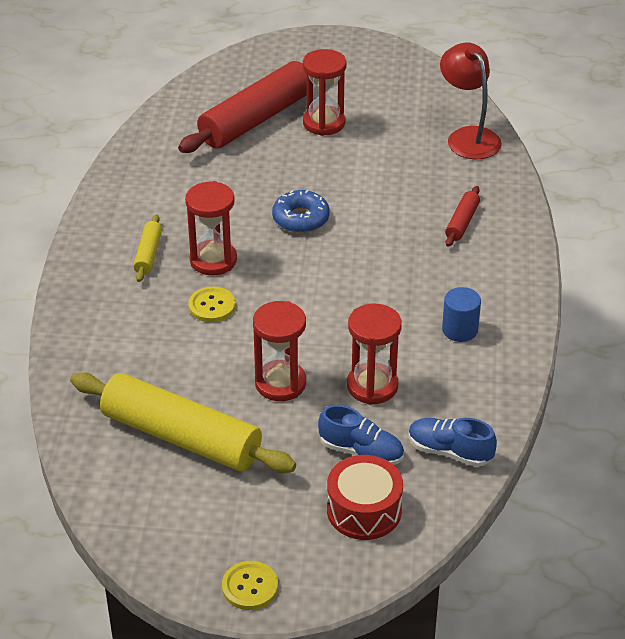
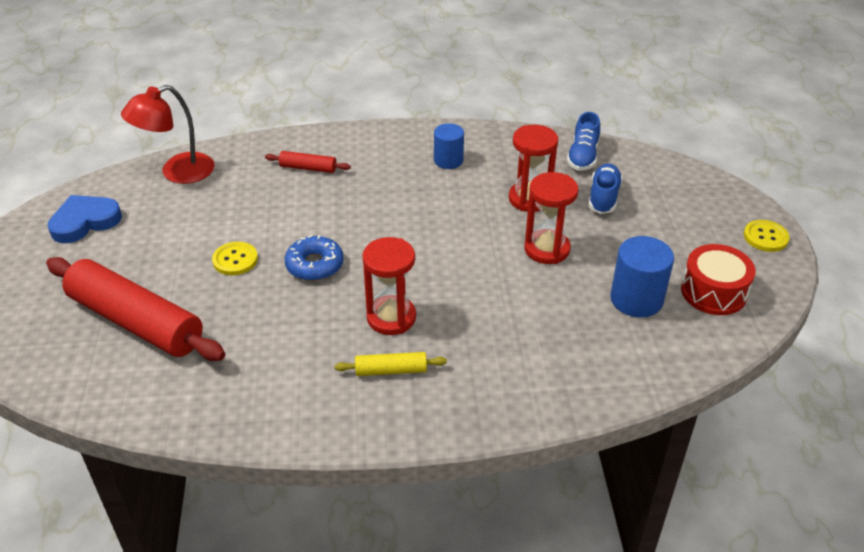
camera: 100 degrees left, 0 degrees up
yellow rolling pin [70,372,296,473] -> blue cylinder [610,236,674,317]
yellow button [188,287,236,322] -> yellow button moved to [212,242,258,275]
red hourglass [303,49,346,136] -> none
red drum [327,455,403,540] -> red drum moved to [681,244,756,315]
none -> blue heart [48,195,122,243]

